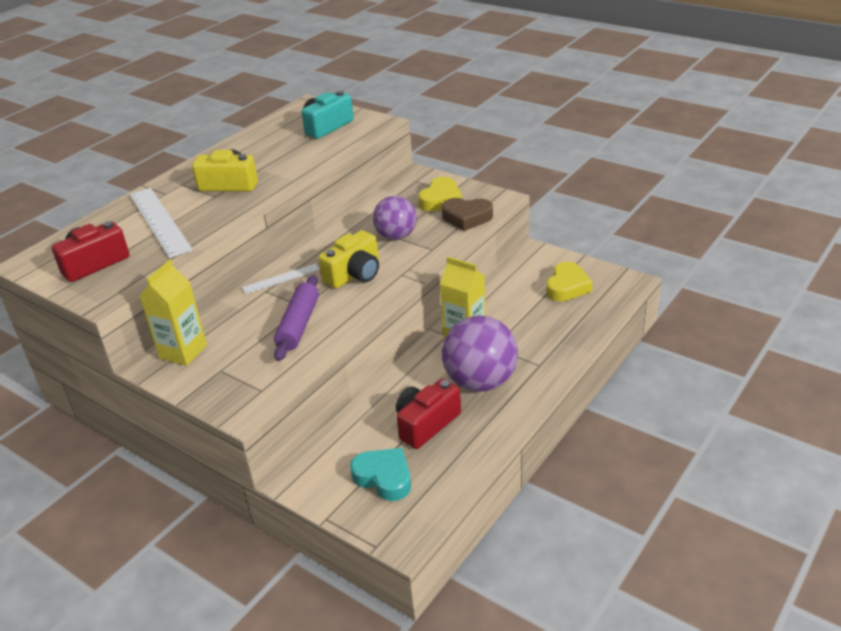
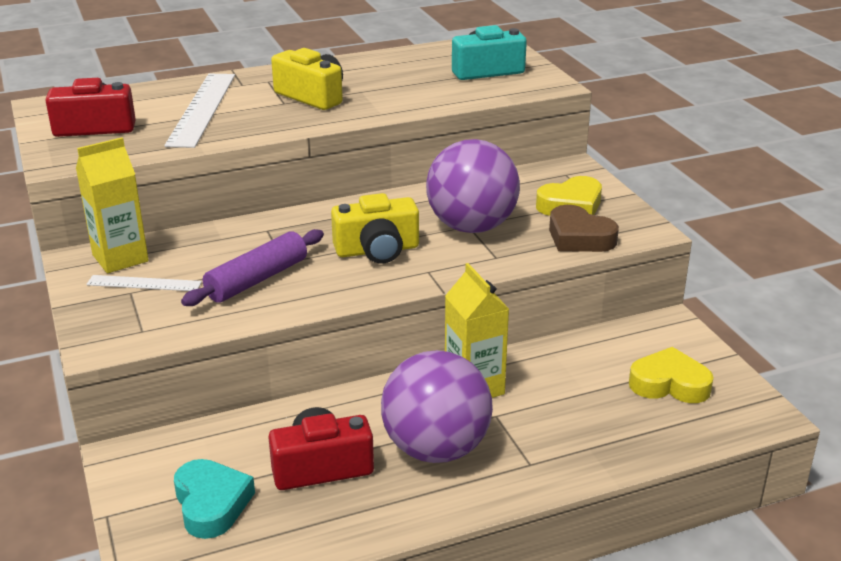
camera: 30 degrees right, 5 degrees down
white ruler [242,264,320,294] -> white ruler moved to [86,275,202,291]
purple ball [373,196,417,240] -> purple ball [426,139,520,233], size x1.52
yellow heart [546,261,593,301] -> yellow heart turned 135 degrees counterclockwise [629,347,714,403]

